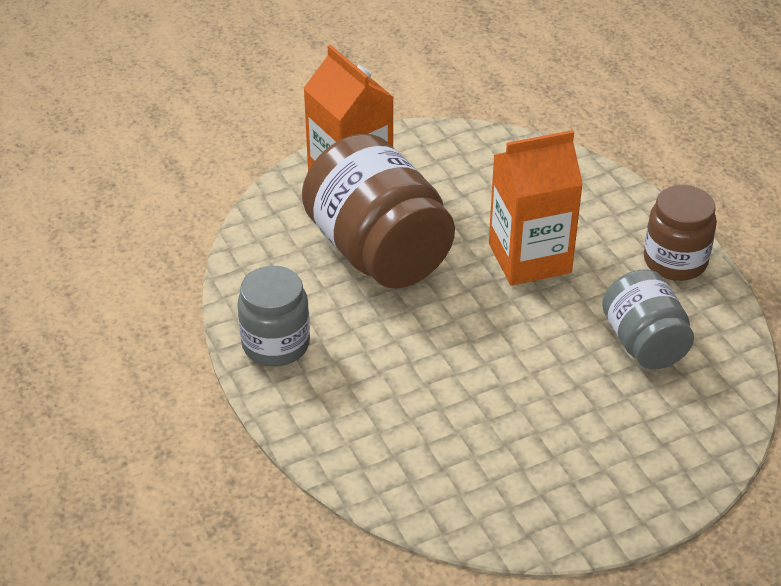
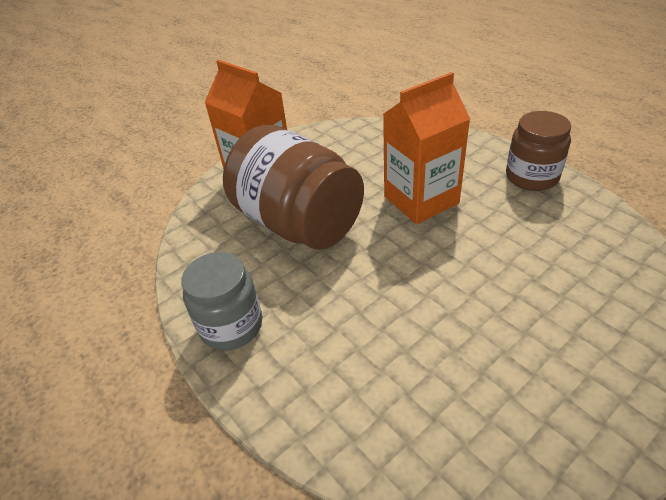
camera: 10 degrees left, 0 degrees up
grey jar [602,269,694,370] -> none

